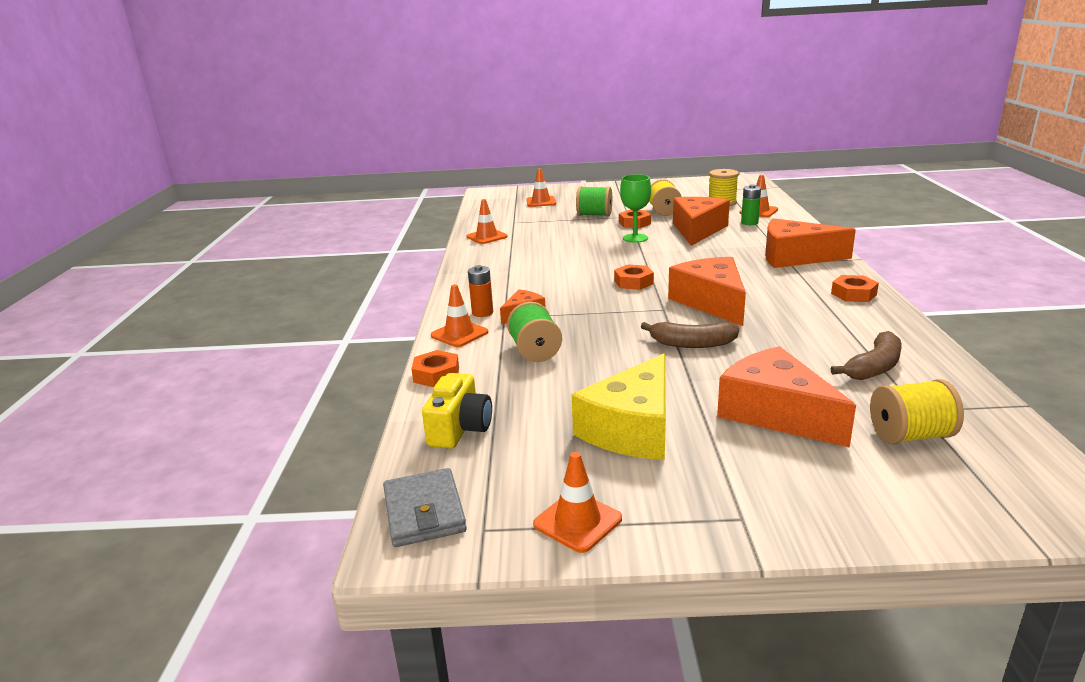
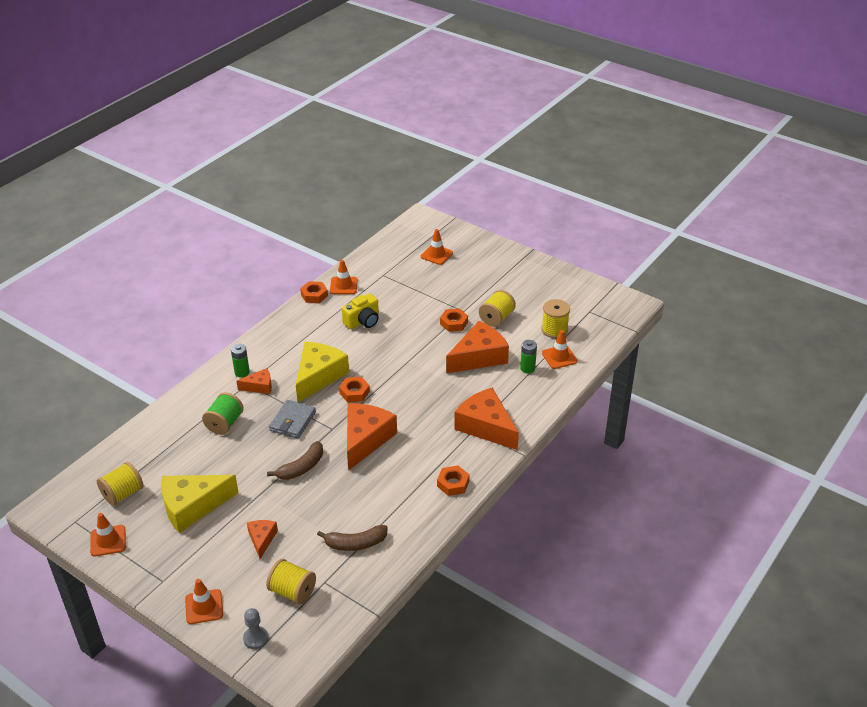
camera: 35 degrees right, 15 degrees up
grey wallet [383,468,467,547] -> grey wallet moved to [269,400,316,439]
orange nut [411,350,459,387] -> orange nut moved to [300,281,328,303]
yellow camera [422,373,492,449] -> yellow camera moved to [342,293,379,329]
orange traffic cone [431,285,488,347] -> orange traffic cone moved to [185,579,223,624]
orange battery [468,265,493,317] -> green battery [231,344,250,378]
green spool [576,186,612,216] -> none
green goblet [620,174,651,243] -> none
brown banana [641,322,739,348] -> brown banana turned 90 degrees counterclockwise [267,441,323,480]
orange cheese [717,346,856,448] -> orange cheese [247,520,278,559], size x0.52
none -> yellow spool [97,462,144,506]
none -> grey pawn [243,608,268,649]
none -> yellow cheese [296,342,349,402]

